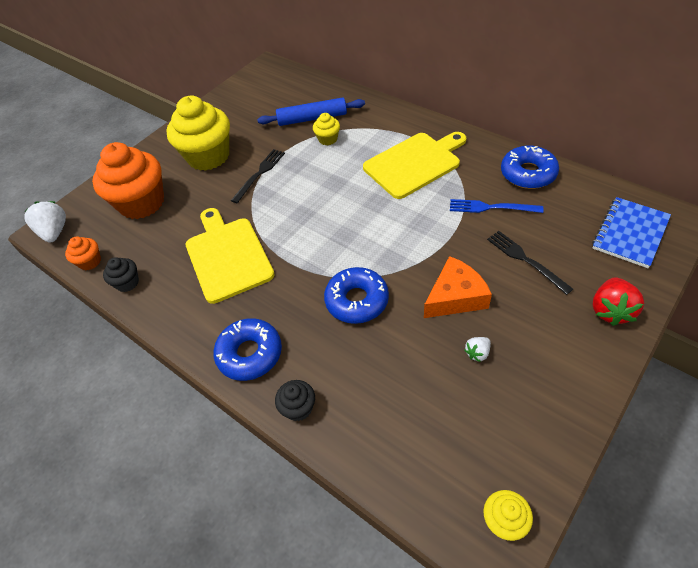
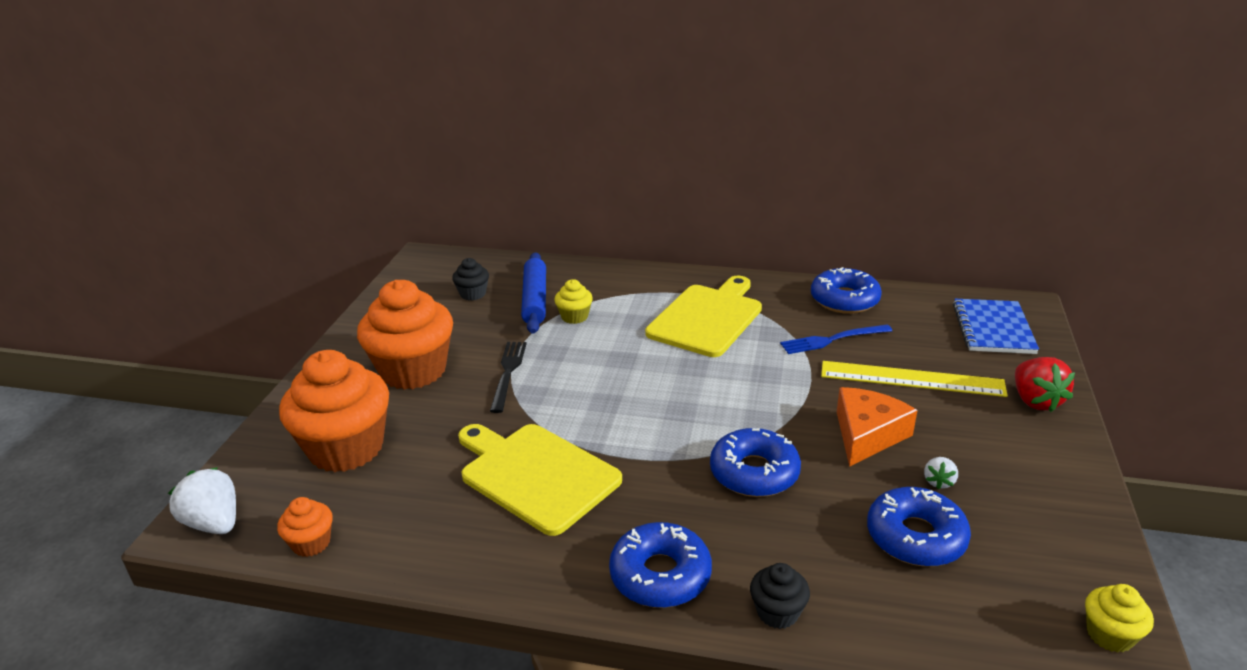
camera: 30 degrees left, 20 degrees down
black cupcake [103,257,139,292] -> black cupcake moved to [452,258,489,301]
yellow cupcake [166,95,230,171] -> orange cupcake [357,280,453,390]
blue rolling pin [257,97,365,126] -> blue rolling pin turned 60 degrees counterclockwise [521,252,546,334]
black fork [487,231,573,295] -> yellow ruler [821,361,1008,397]
none -> blue donut [867,487,971,567]

